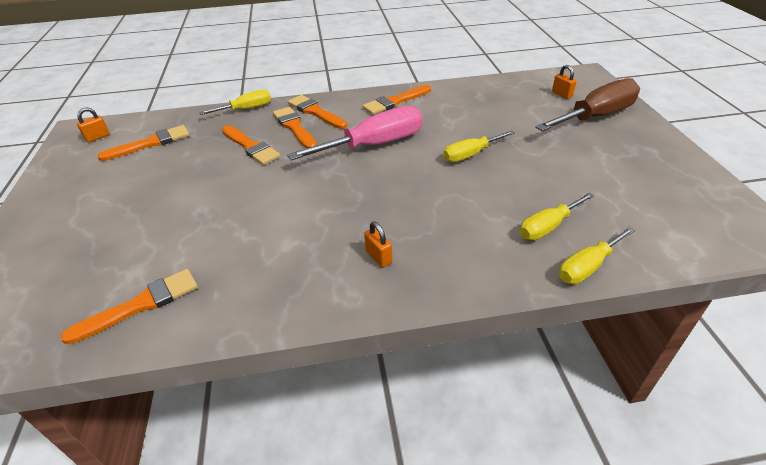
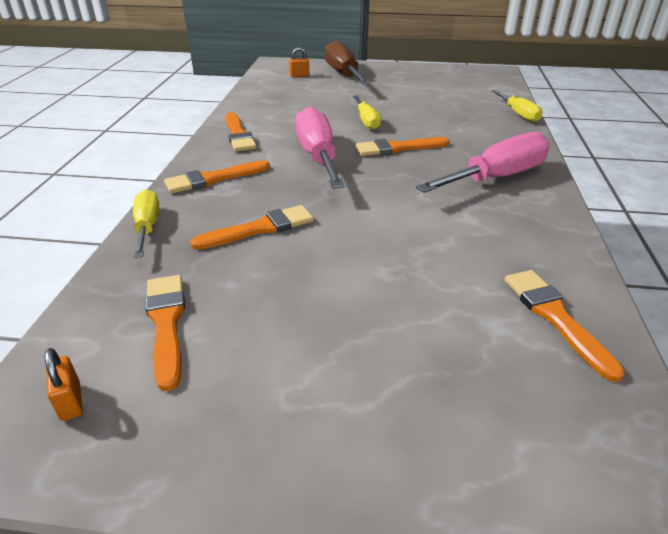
camera: 75 degrees left, 5 degrees down
orange brush [273,107,317,149] -> orange brush moved to [356,137,449,156]
orange padlock [364,221,392,268] -> pink screwdriver [416,132,550,193]
yellow screwdriver [520,192,595,240] -> none

